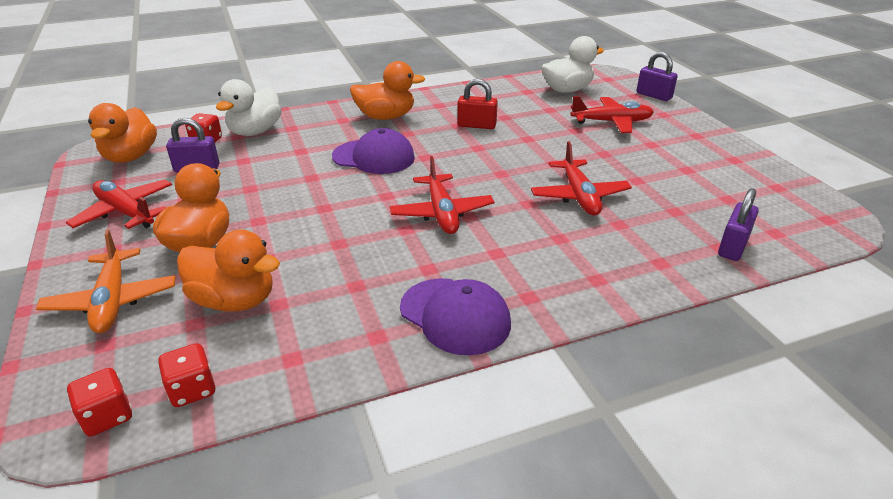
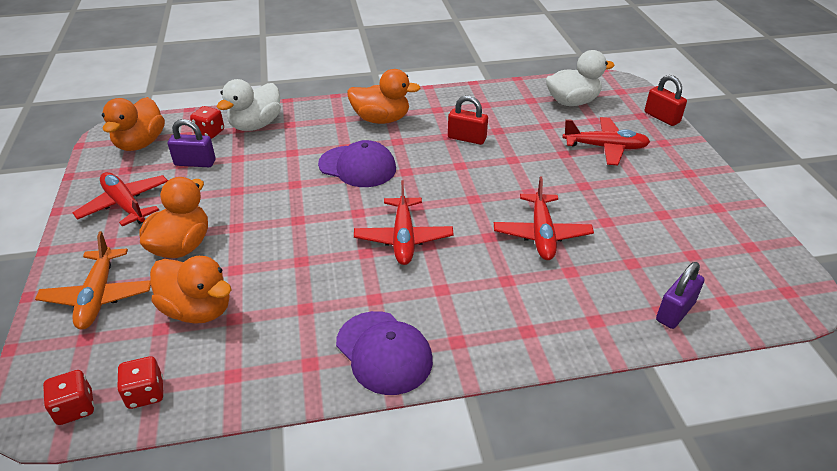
camera: 10 degrees right, 5 degrees up
purple padlock [637,52,678,101] -> red padlock [645,75,687,126]

